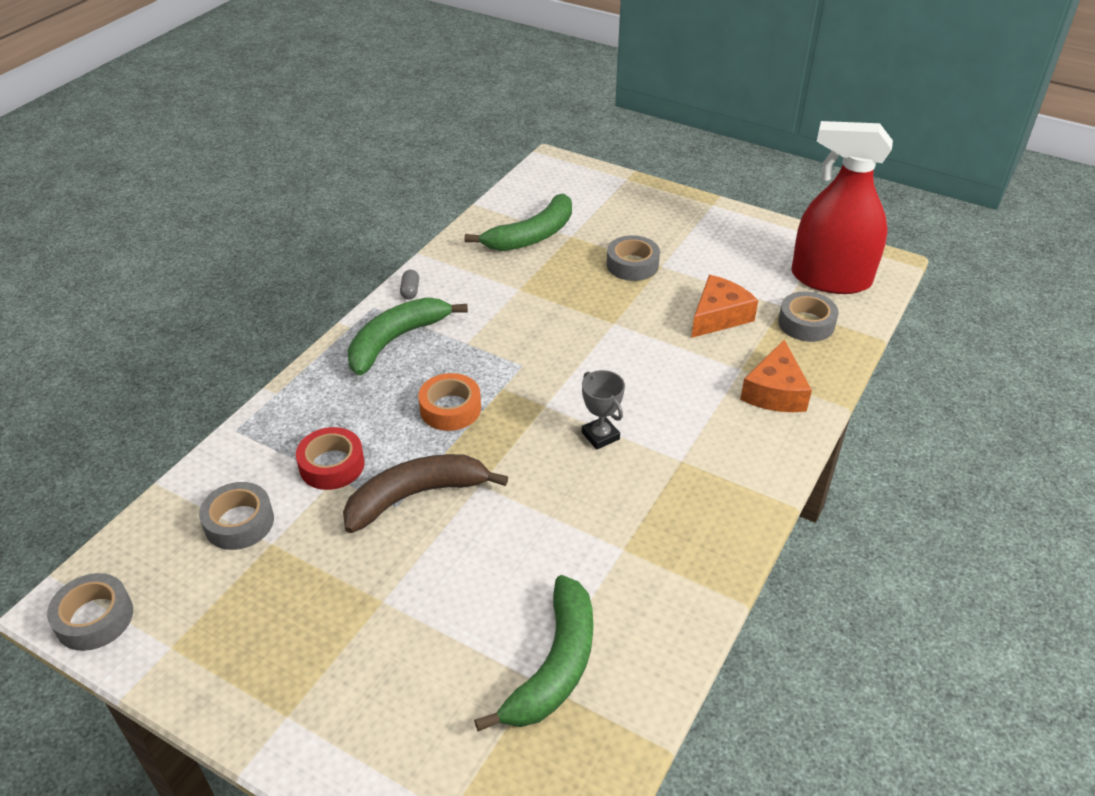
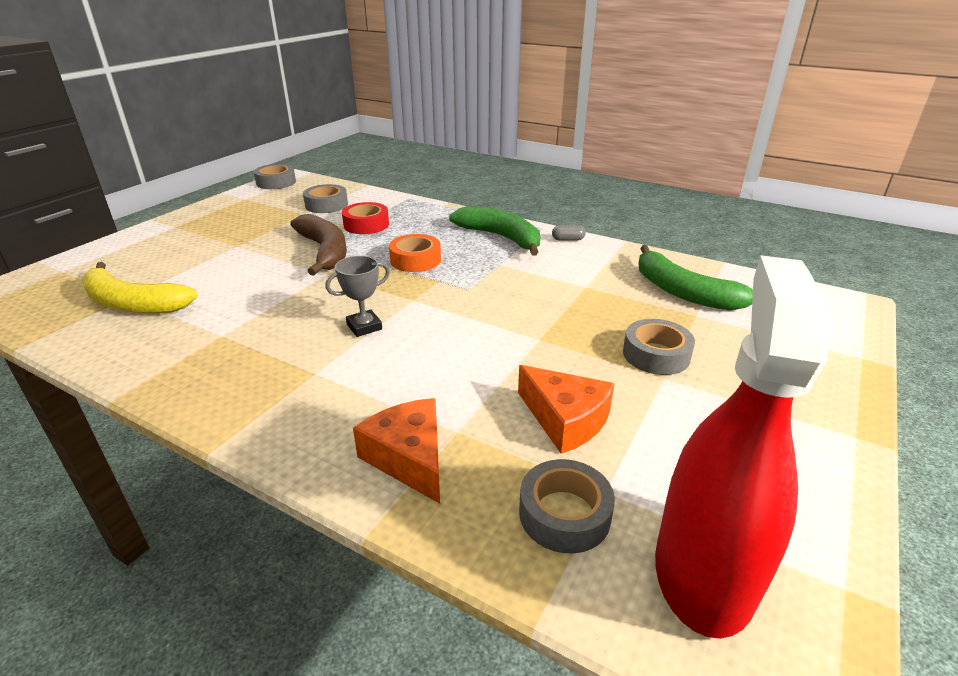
camera: 90 degrees right, 10 degrees down
green banana [474,575,593,731] -> yellow banana [81,262,198,314]
orange cheese [740,340,812,412] -> orange cheese turned 45 degrees clockwise [353,398,440,504]

